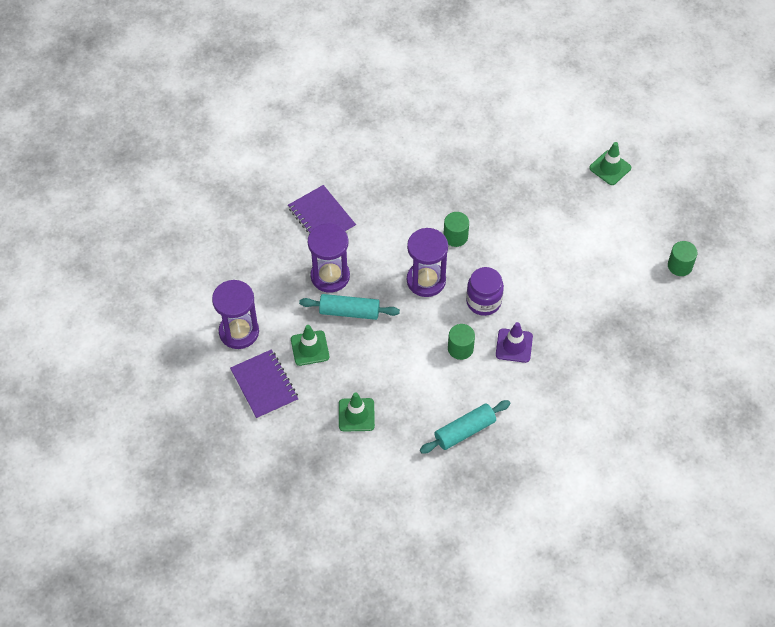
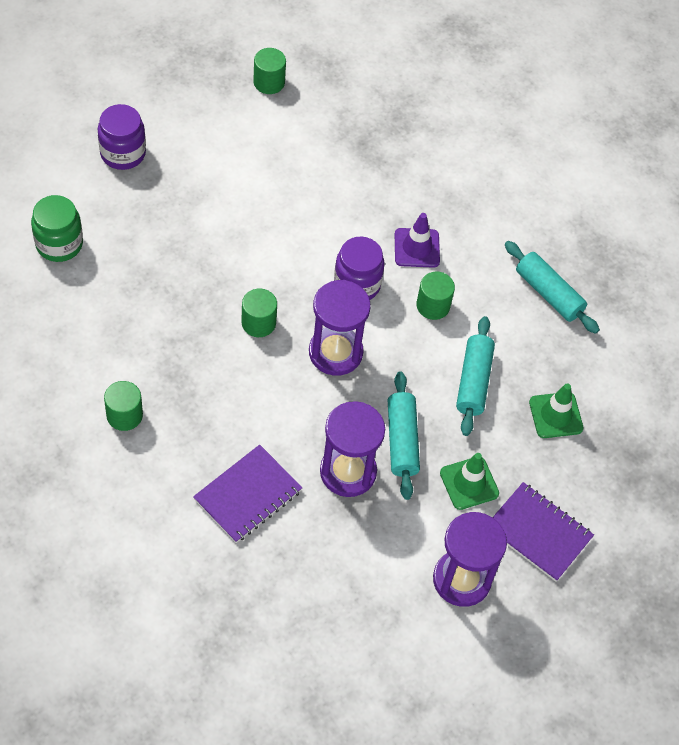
camera: 105 degrees left, 0 degrees up
purple notebook [230,349,298,419] -> purple notebook turned 75 degrees clockwise [493,482,594,582]
green traffic cone [589,142,631,185] -> purple jar [97,104,146,170]
none -> green jar [31,195,83,262]
none -> green cylinder [104,381,143,431]
none -> turquoise rolling pin [456,316,495,436]

